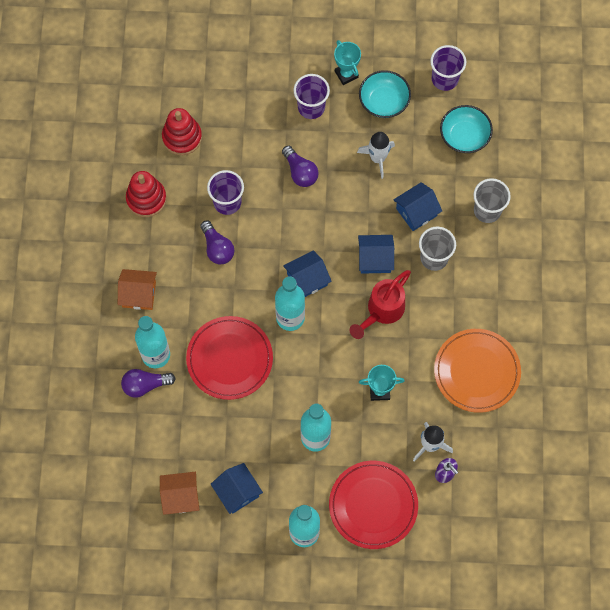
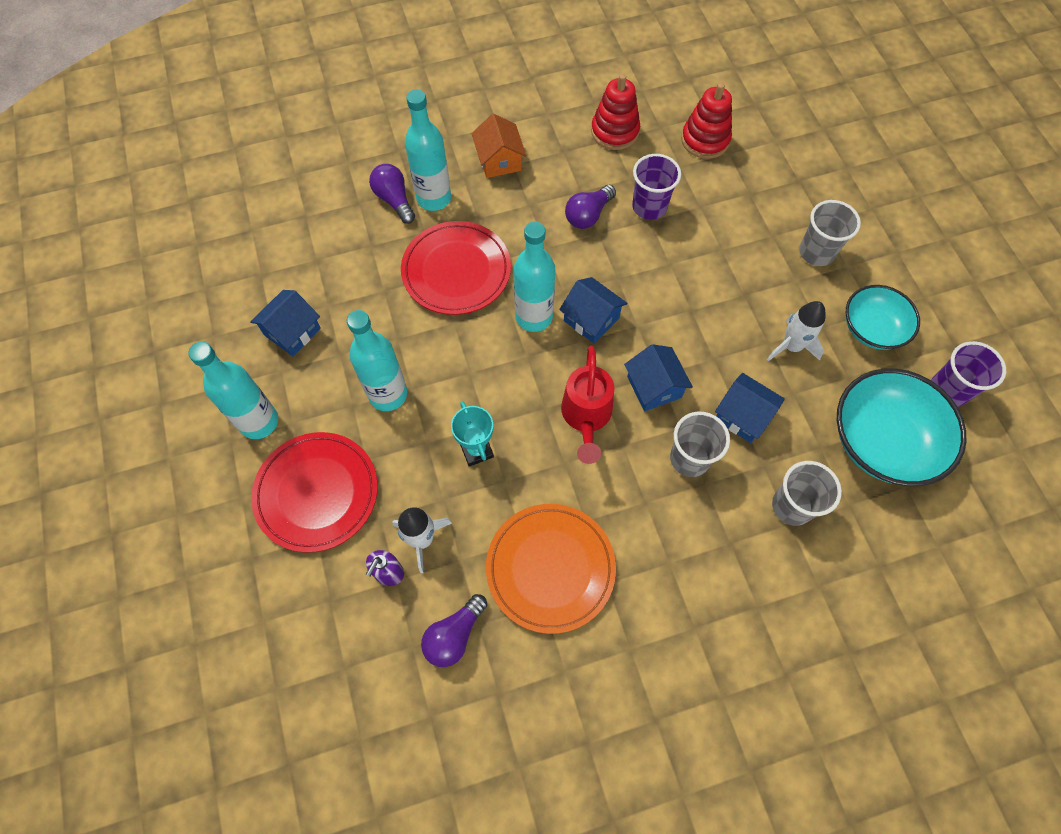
camera: 70 degrees right, 5 degrees down
orange house [160,472,200,515] -> none
purple light bulb [282,146,318,187] -> purple light bulb moved to [421,594,487,667]
purple cup [294,74,330,119] -> grey cup [799,200,861,266]
turquoise trophy [334,40,361,85] -> none
red watering can [350,270,411,339] -> red watering can turned 105 degrees counterclockwise [561,346,614,464]
turquoise bowl [440,105,493,153] -> turquoise bowl [837,368,966,486], size x1.59

